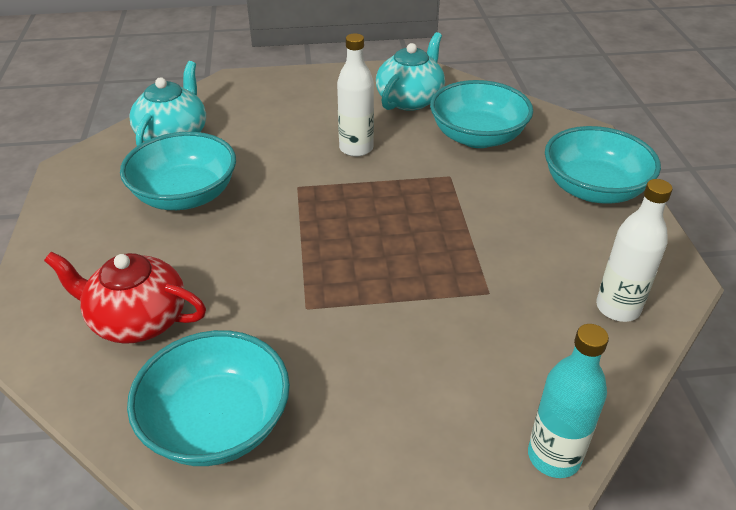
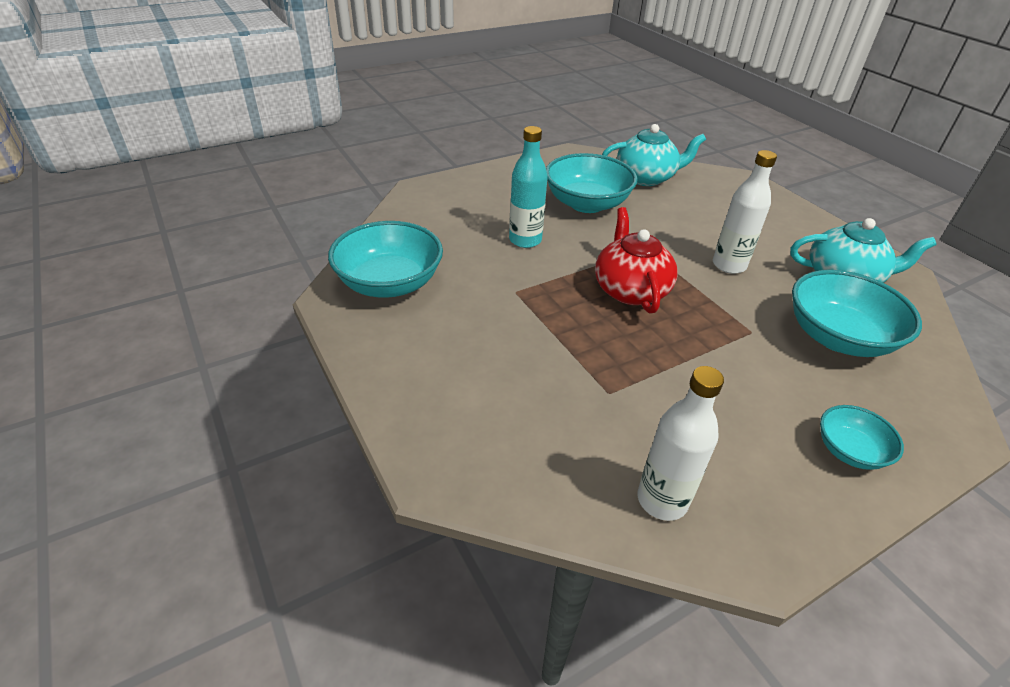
camera: 65 degrees right, 0 degrees up
red teapot [44,252,206,344] -> red teapot moved to [595,207,678,314]
turquoise bottle [528,324,609,478] -> turquoise bottle moved to [509,126,548,248]
turquoise bowl [545,126,661,204] -> turquoise bowl [820,405,904,470], size x0.54

